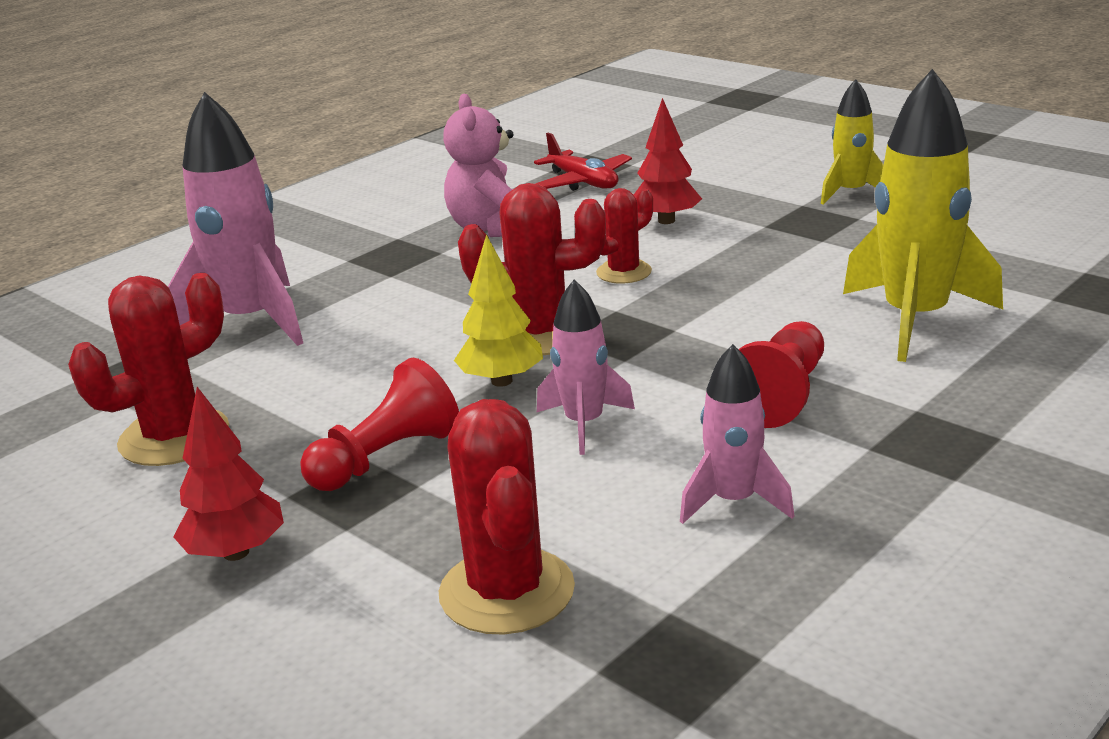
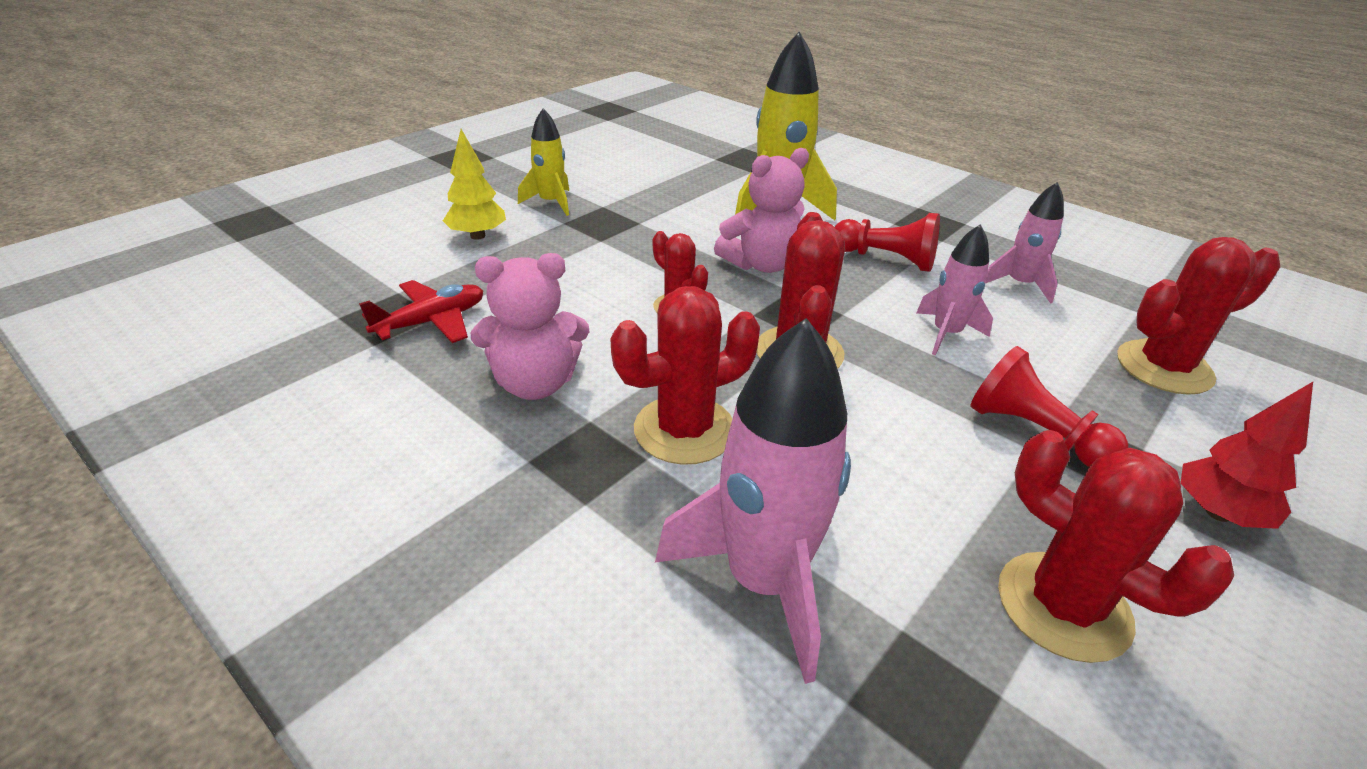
camera: 95 degrees left, 10 degrees up
yellow tree [454,235,543,387] -> yellow tree moved to [443,129,506,240]
red tree [634,98,702,224] -> none
none -> red cactus [611,286,760,465]
none -> pink teddy bear [714,148,809,273]

